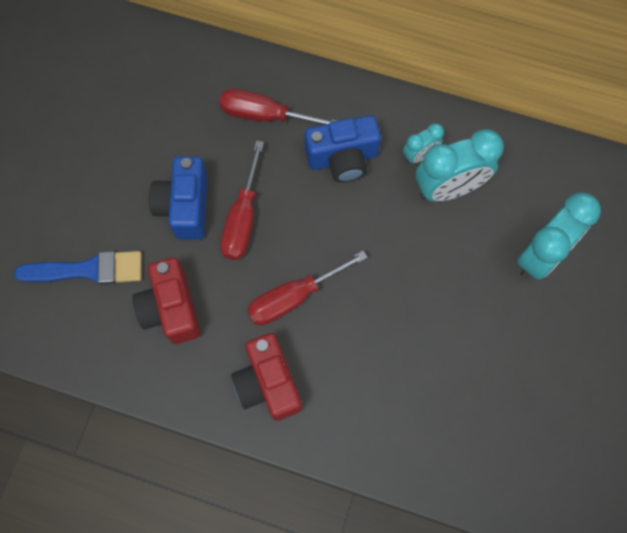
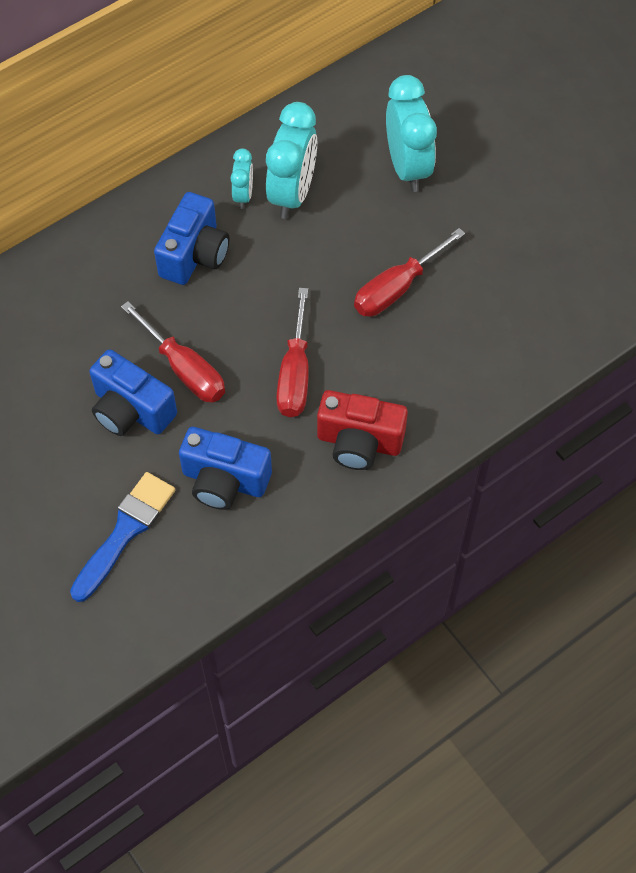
camera: 55 degrees left, 10 degrees down
red camera [132,257,200,344] -> blue camera [179,427,272,510]
red screwdriver [220,89,337,124] -> red screwdriver moved to [354,228,465,317]

